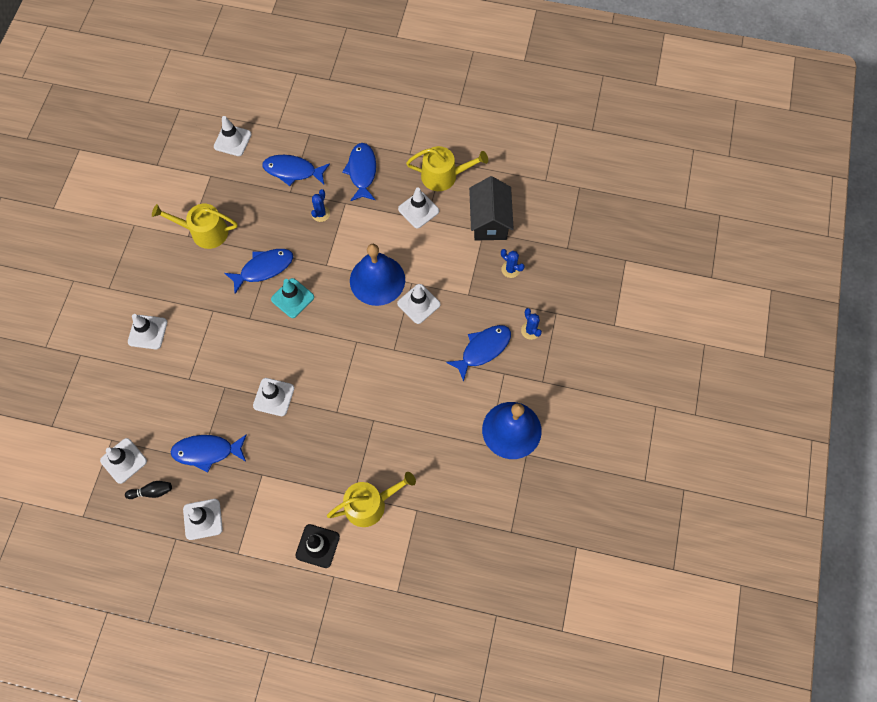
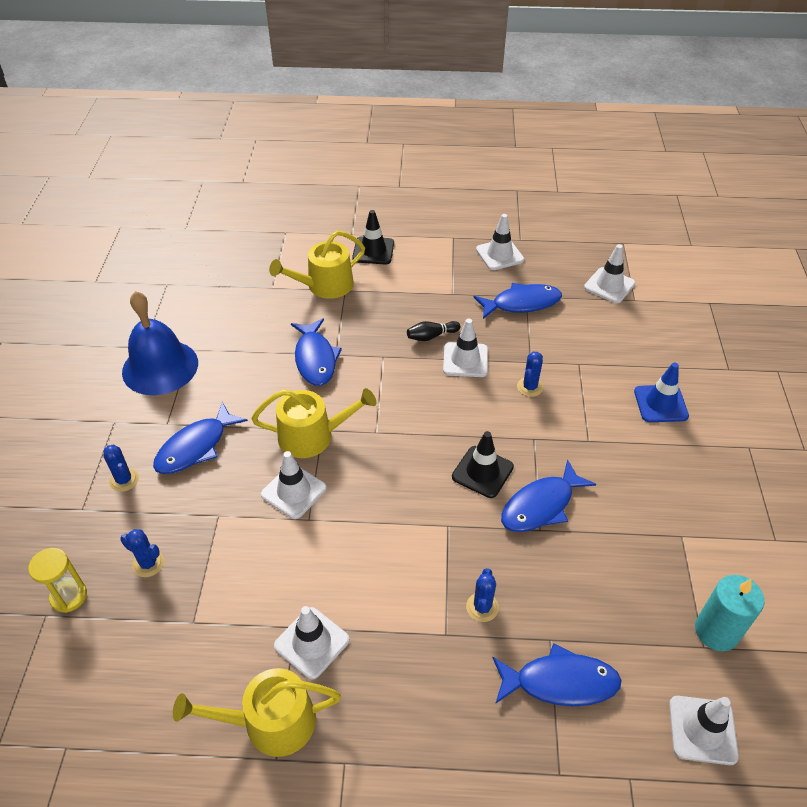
camera: 170 degrees right, 20 degrees down
black bowling pin [125,481,172,499] -> black bowling pin moved to [407,321,460,341]
white traffic cone [128,314,167,349] -> blue traffic cone [634,363,689,422]
yellow watering can [152,204,238,249] -> yellow watering can moved to [251,388,376,458]
turquoise traffic cone [271,278,314,318] -> black traffic cone [452,431,514,498]
blue fish [342,143,376,201] -> blue fish moved to [291,318,342,386]
blue bell [350,244,405,306] -> none
black house [469,176,514,240] -> none
none -> yellow hourglass [28,548,87,613]
none -> blue cactus [517,352,543,397]
none -> turquoise candle [695,575,765,651]

